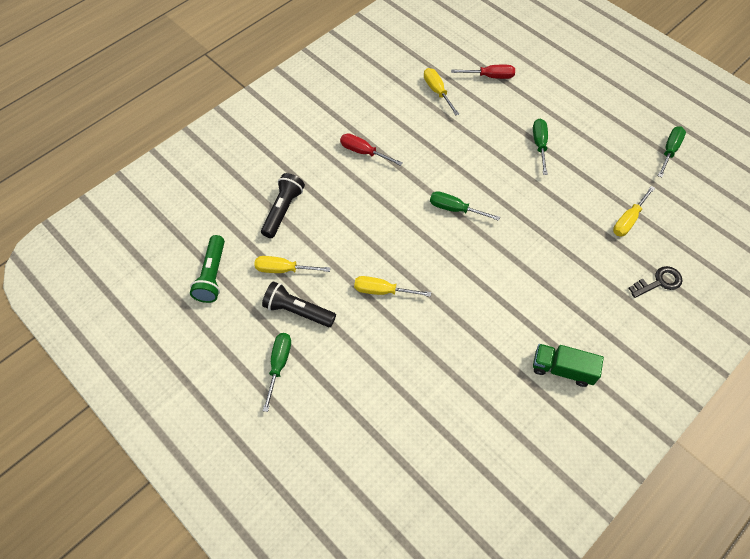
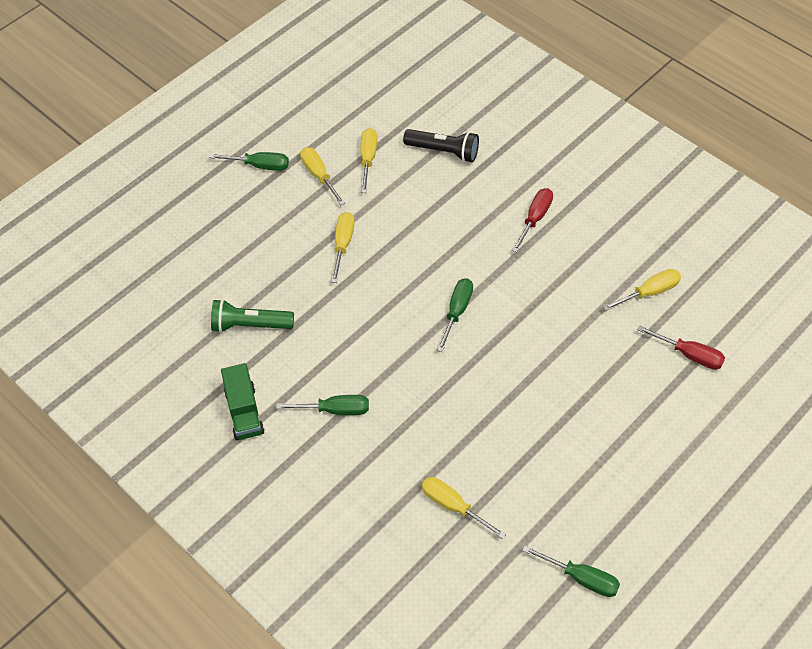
camera: 90 degrees right, 5 degrees down
green flashlight [190,235,225,303] -> green flashlight moved to [211,299,294,333]
black flashlight [262,281,336,327] -> yellow screwdriver [300,147,345,205]
red screwdriver [451,65,515,79] -> red screwdriver turned 60 degrees counterclockwise [637,325,725,370]
green screwdriver [533,119,548,175] -> green screwdriver moved to [276,395,369,415]
green truck [533,344,604,387] -> green truck turned 150 degrees clockwise [221,363,264,440]
black key [629,266,683,298] -> none

